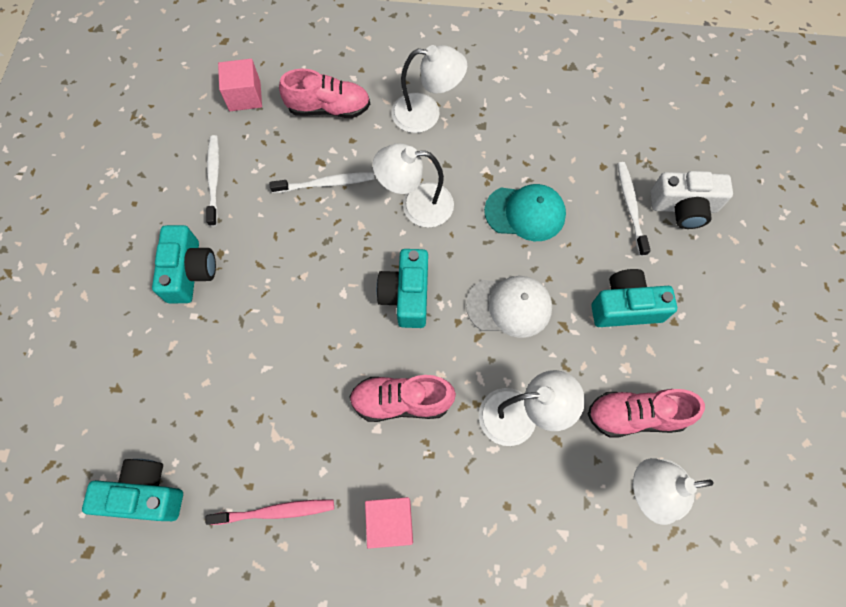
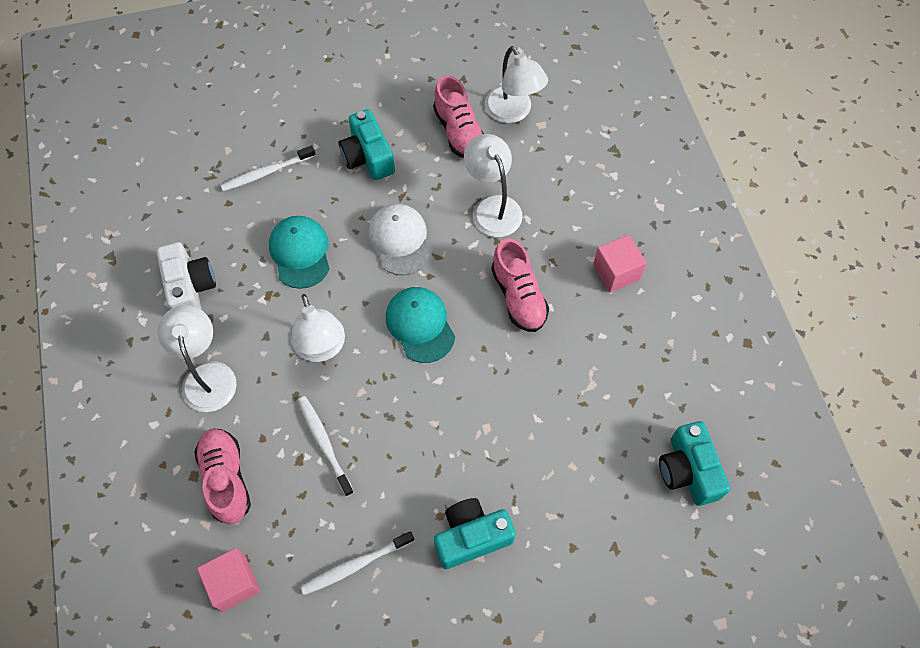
camera: 110 degrees left, 5 degrees down
pink toothbrush [206,500,334,525] -> none
turquoise camera [376,249,428,328] -> turquoise cap [386,287,455,363]
white camera [650,171,733,229] -> white camera moved to [156,242,216,310]

